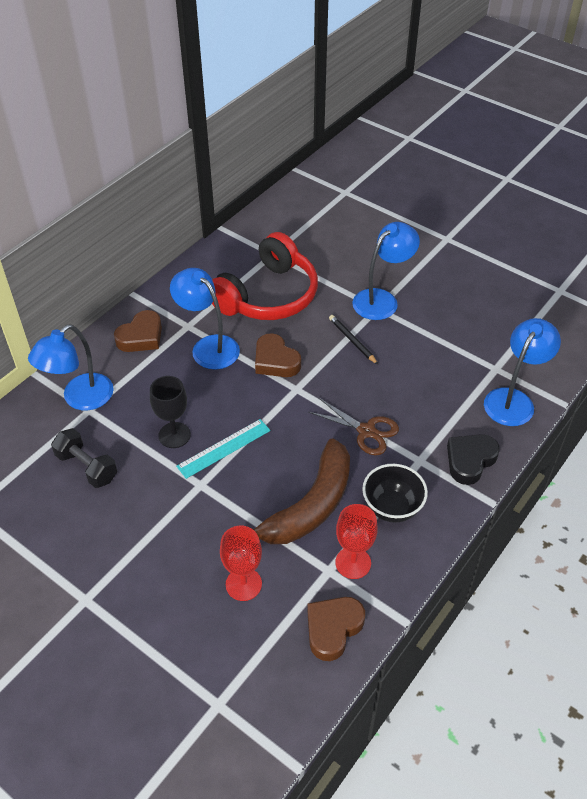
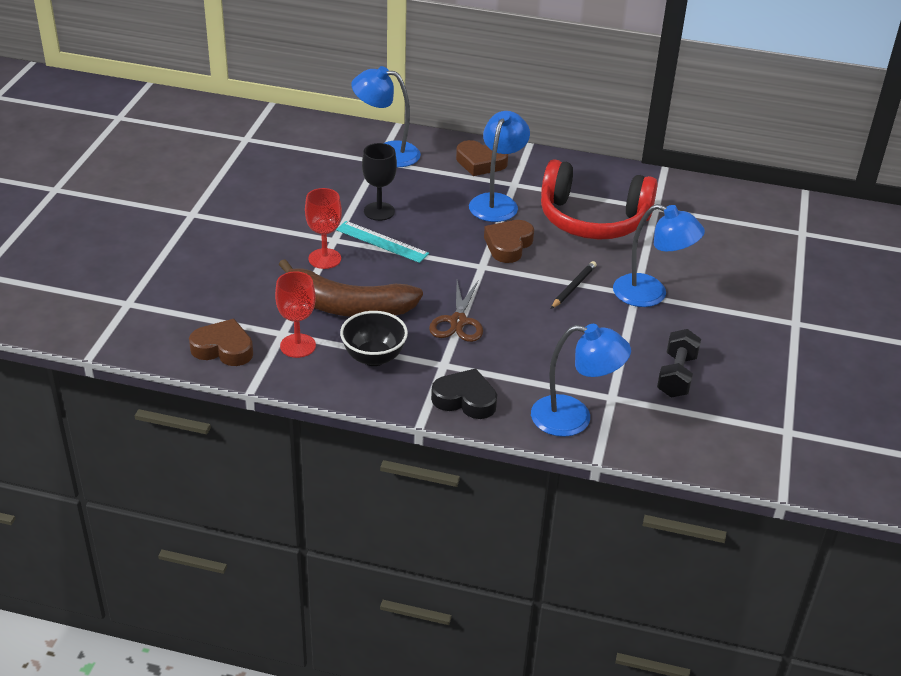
camera: 65 degrees right, 10 degrees down
black dumbbell [51,428,117,488] -> black dumbbell moved to [657,329,701,397]
red goblet [220,526,262,601] -> red goblet moved to [305,188,342,269]

